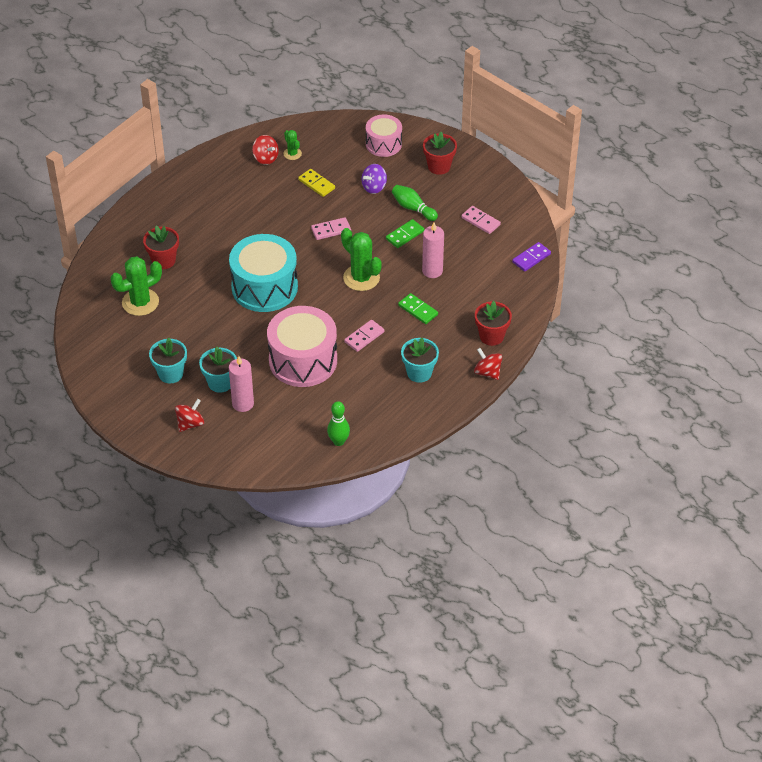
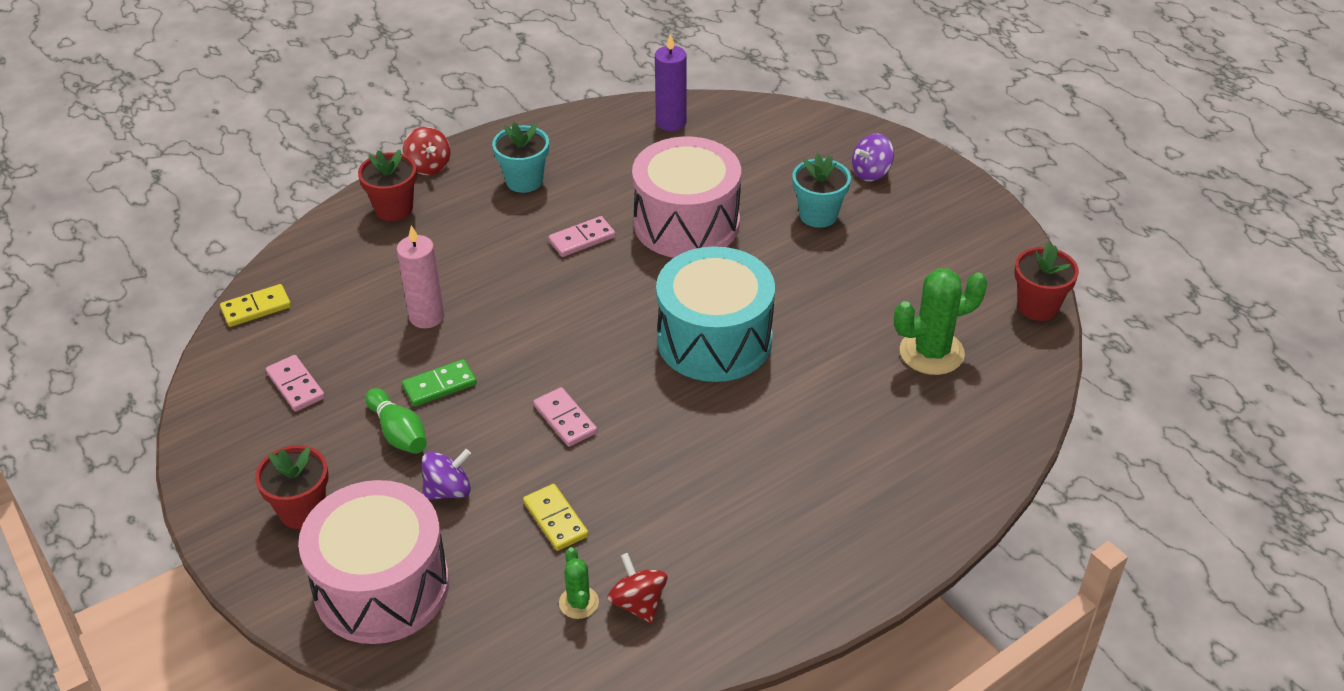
camera: 165 degrees left, 5 degrees down
red flower pot [143,226,179,269] -> red flower pot moved to [1014,242,1079,321]
turquoise flower pot [149,338,187,383] -> none
red spinning top [175,399,204,432] -> purple spinning top [852,134,894,181]
pink candle [229,356,254,412] -> none
pink domino [311,217,351,240] -> pink domino turned 60 degrees clockwise [533,387,597,447]
green bowling pin [327,401,350,446] -> purple candle [655,33,687,131]
green cactus [341,228,382,291] -> none
pink drum [366,115,402,157] -> pink drum [298,480,449,644], size x1.70
green domino [398,293,438,324] -> none
purple domino [512,242,551,272] -> yellow domino [220,284,291,327]

